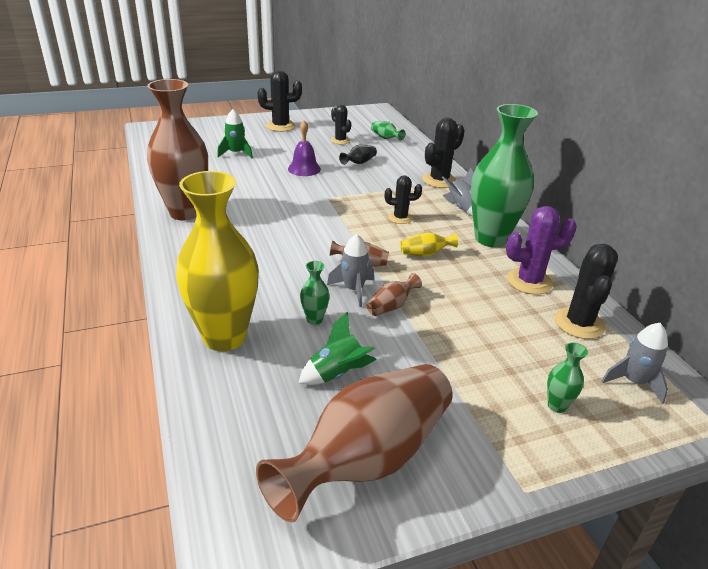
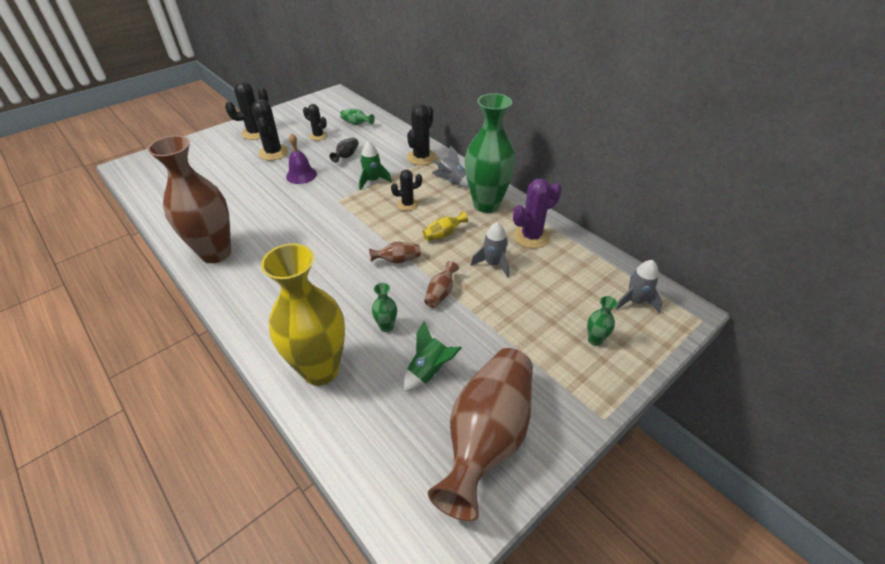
camera: 20 degrees left, 10 degrees up
green rocket [217,109,253,158] -> green rocket moved to [359,141,392,190]
grey rocket [327,234,374,307] -> grey rocket moved to [471,222,509,278]
black cactus [555,244,618,339] -> black cactus moved to [252,99,289,161]

